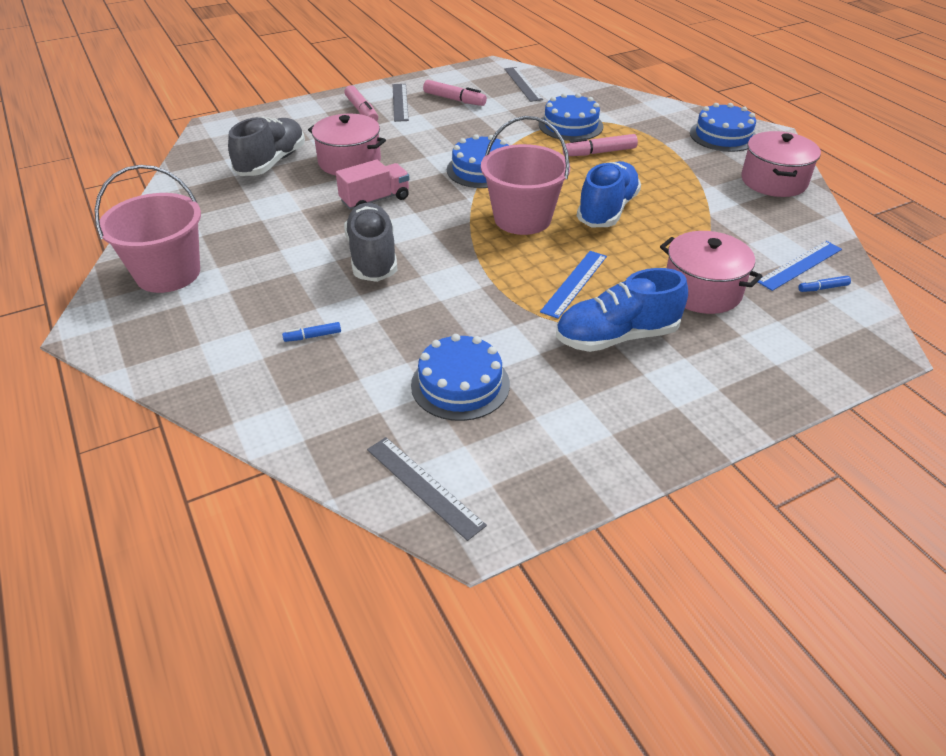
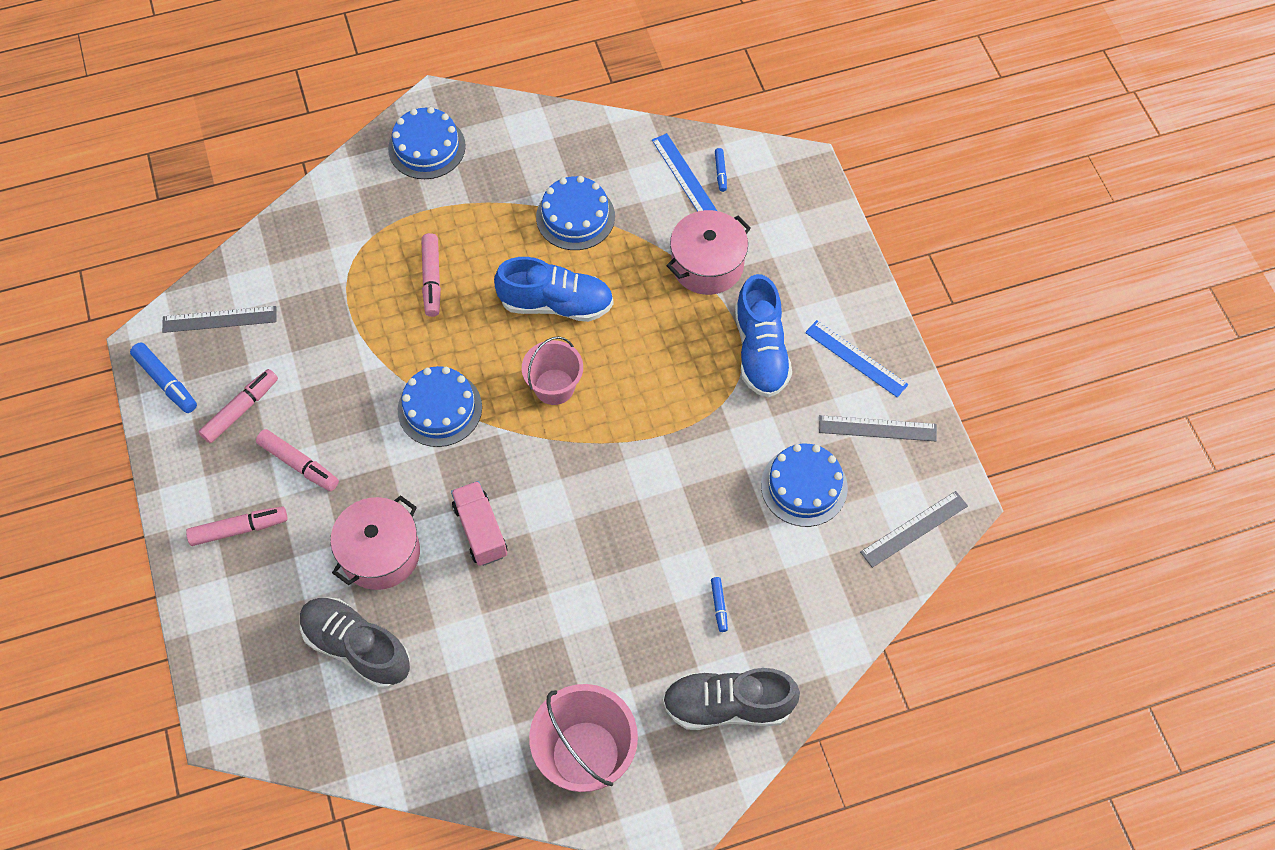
camera: 80 degrees left, 20 degrees up
grey shoe [344,203,397,282] -> grey shoe moved to [662,668,800,730]
grey ruler [393,84,409,122] -> grey ruler moved to [819,415,937,441]
pink bucket [481,116,570,235] -> pink bucket [522,336,583,405], size x0.65
blue cake [539,93,604,141] -> blue cake moved to [536,176,615,250]
blue ruler [540,251,607,319] -> blue ruler moved to [805,320,908,398]
blue shoe [577,161,641,227] -> blue shoe turned 150 degrees clockwise [494,257,614,322]
pink pot [741,131,821,197] -> none
none -> blue marker [130,342,197,413]
none -> pink marker [256,429,339,491]

